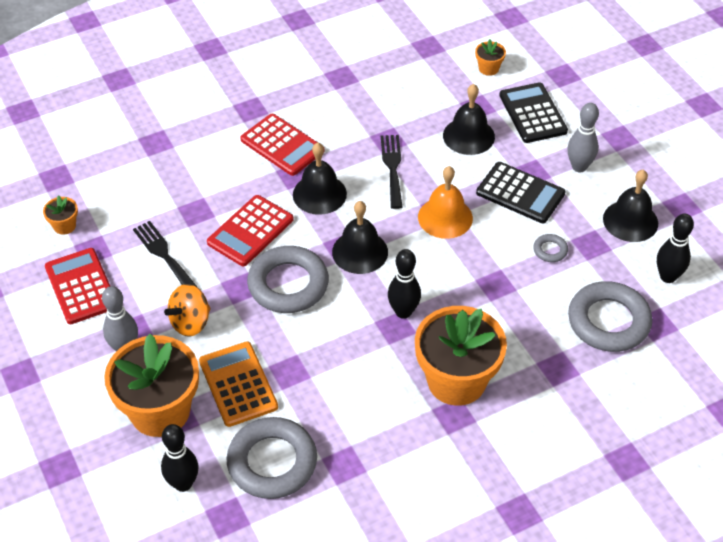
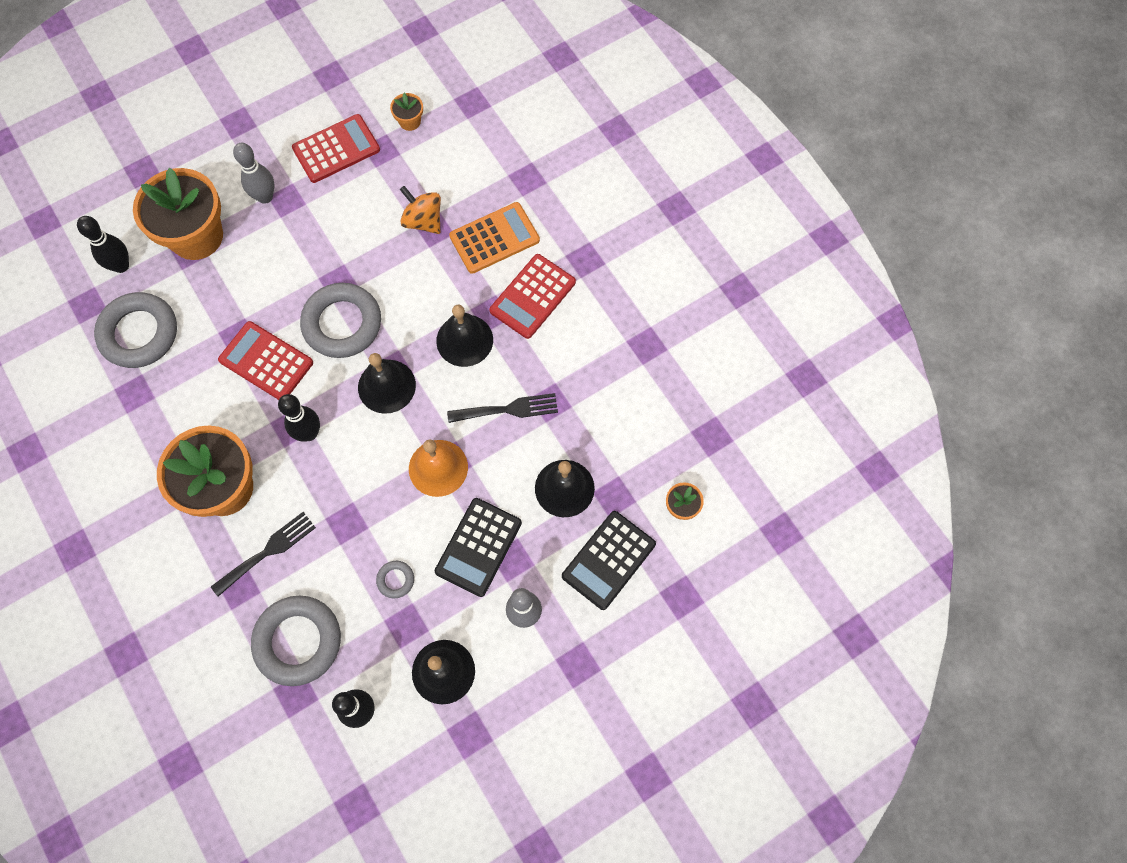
camera: 85 degrees right, 20 degrees up
black fork [133,221,198,288] -> black fork moved to [211,512,316,597]
orange spinning top [164,284,211,337] -> orange spinning top moved to [400,186,441,234]
orange calculator [199,341,278,427] -> orange calculator moved to [449,202,540,274]
red calculator [207,195,294,266] -> red calculator moved to [218,321,313,400]
black calculator [499,82,568,143] -> black calculator turned 150 degrees clockwise [562,511,656,610]

